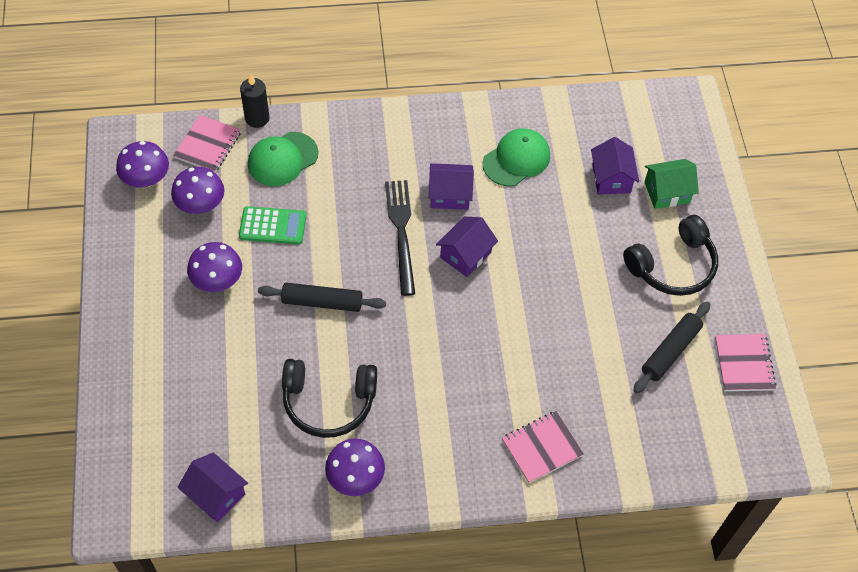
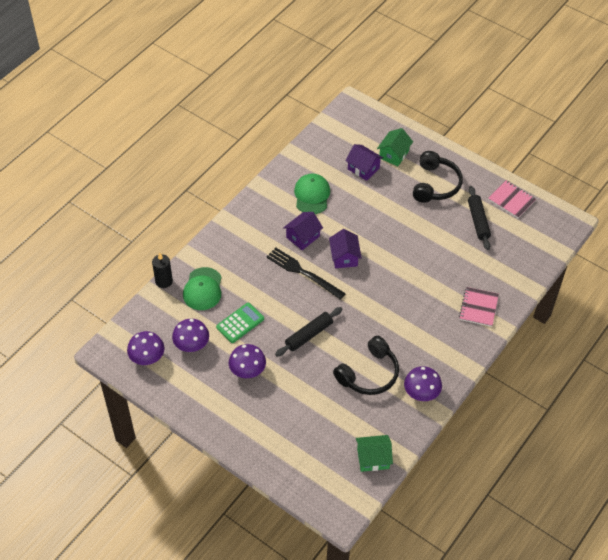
camera: 45 degrees left, 5 degrees down
pink notebook [173,115,241,173] -> none
purple house [178,452,248,522] -> green house [356,435,393,472]

